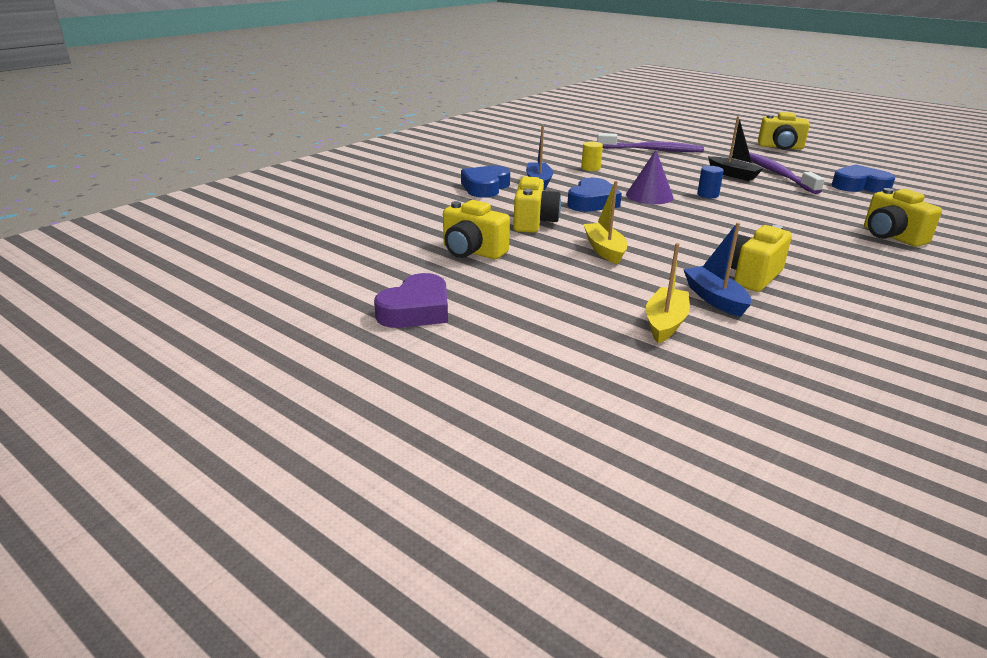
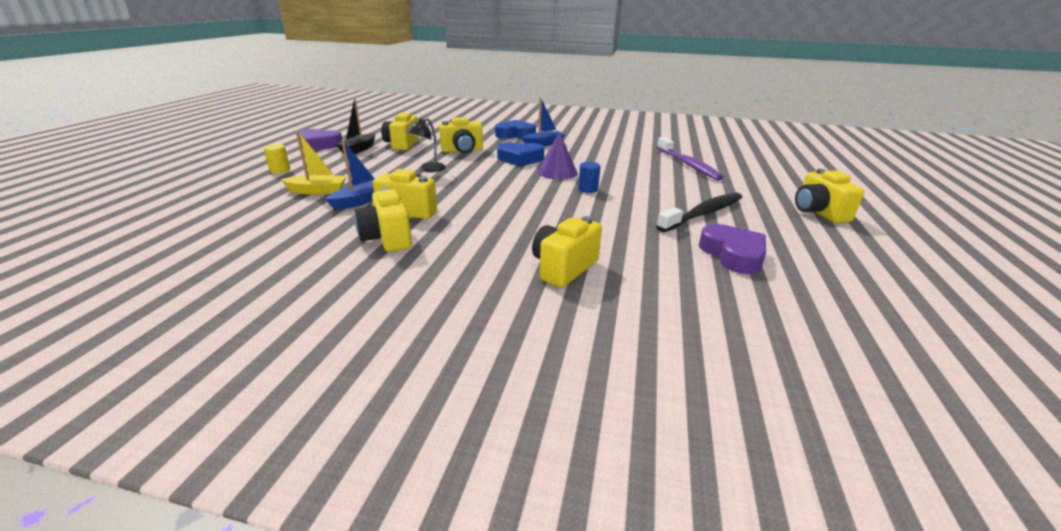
camera: 65 degrees right, 0 degrees up
yellow cylinder [581,142,603,171] -> yellow cylinder moved to [264,144,290,174]
yellow boat [583,181,627,264] -> black lamp [406,118,446,172]
black boat [708,116,763,181] -> black boat moved to [336,99,375,154]
purple toothbrush [750,153,825,194] -> black toothbrush [656,193,743,232]
blue heart [832,164,895,193] -> purple heart [699,224,766,274]
none -> yellow camera [354,187,412,252]

